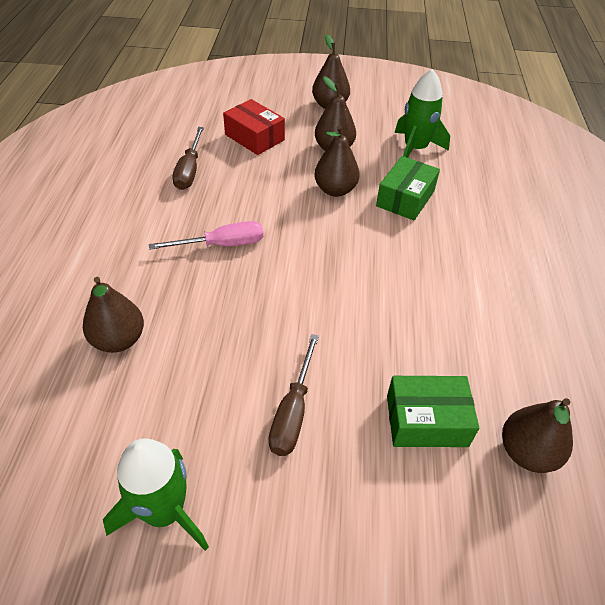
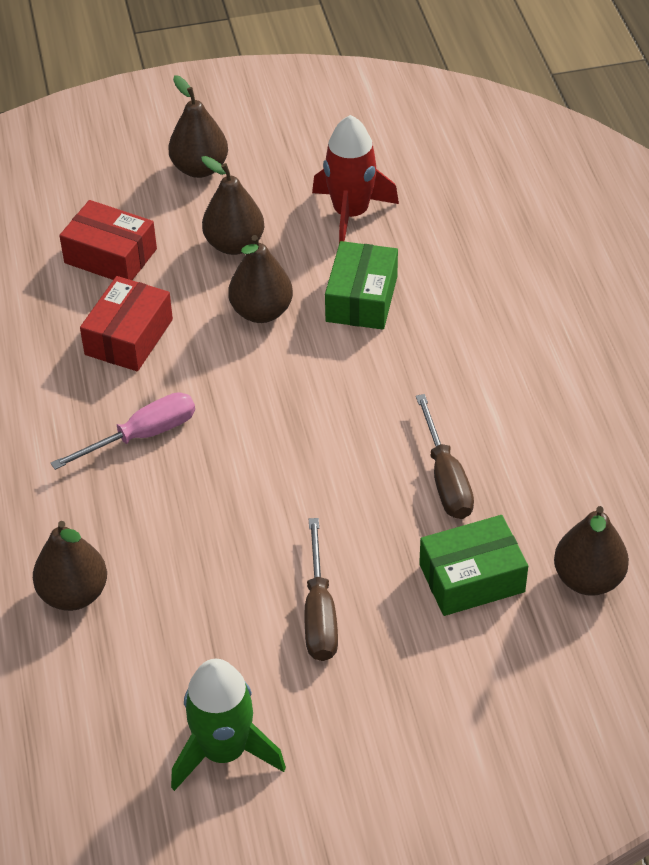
camera: 15 degrees left, 0 degrees up
brown screwdriver [172,127,204,190] -> brown screwdriver moved to [416,394,474,519]
green rocket [395,69,450,158] -> red rocket [312,115,399,243]
none -> red box [80,276,173,371]

